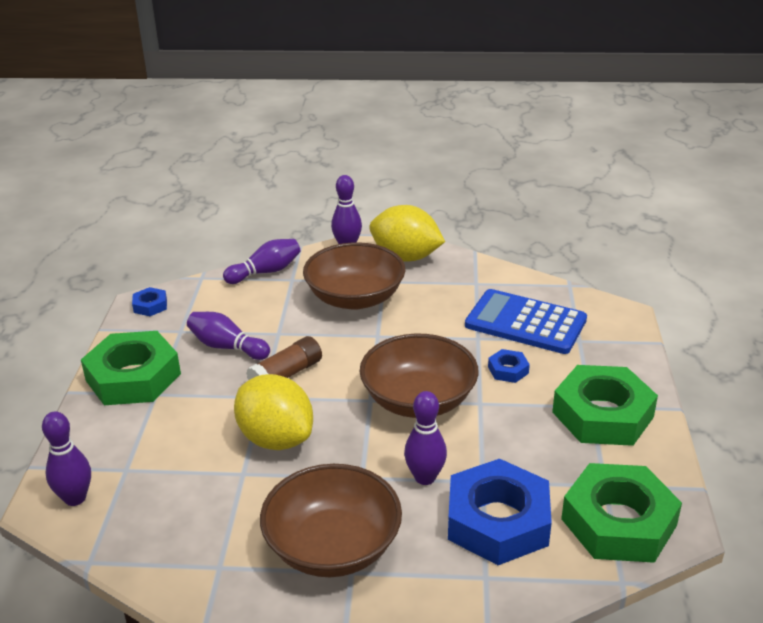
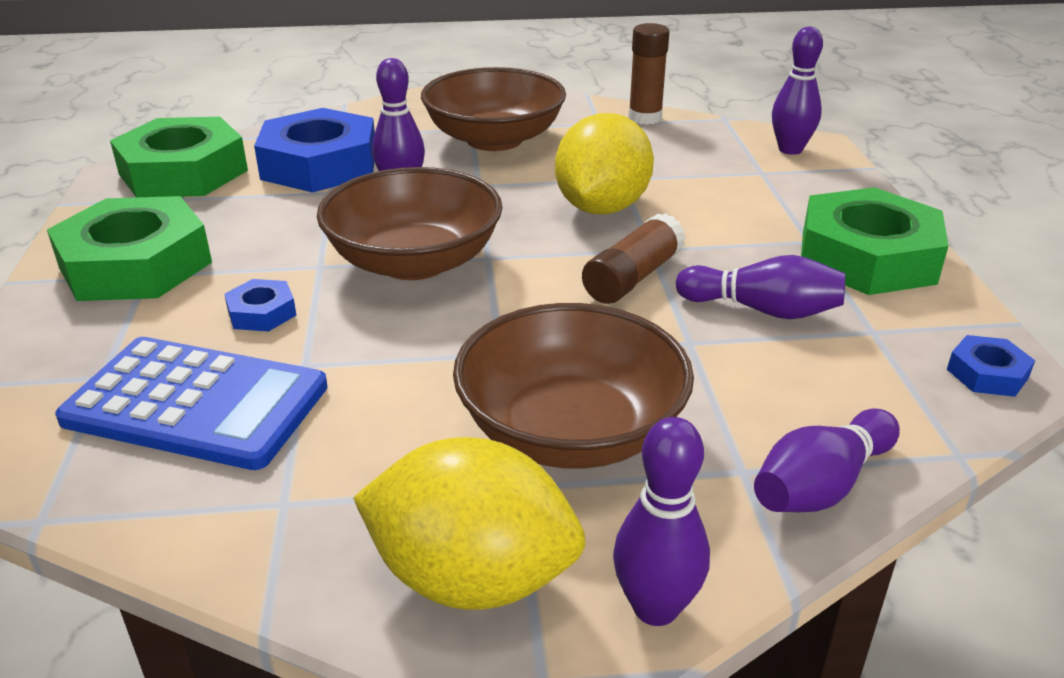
camera: 170 degrees right, 0 degrees up
yellow lemon [234,374,313,450] -> yellow lemon turned 75 degrees clockwise [555,113,654,214]
none -> brown glue stick [628,23,669,125]

